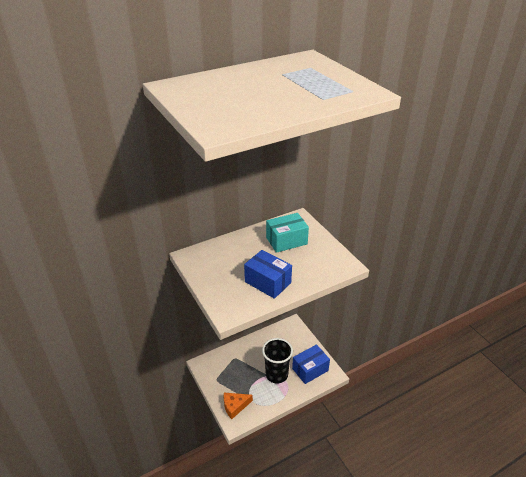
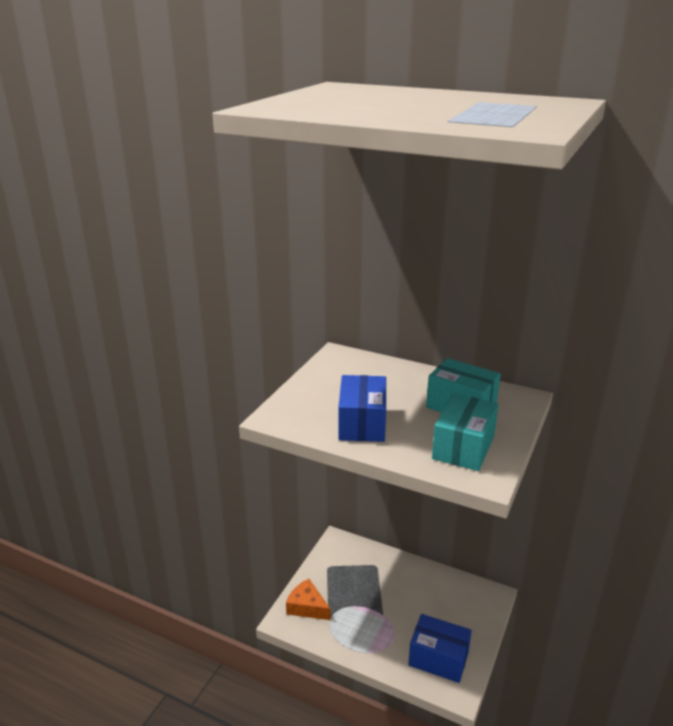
camera: 55 degrees right, 10 degrees down
black cup [262,338,293,384] -> none
none -> turquoise box [432,393,499,471]

